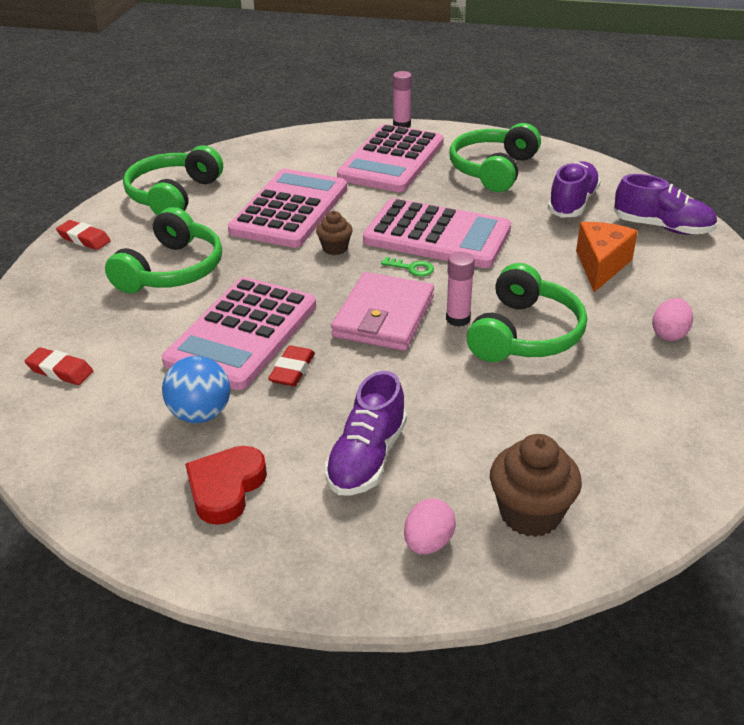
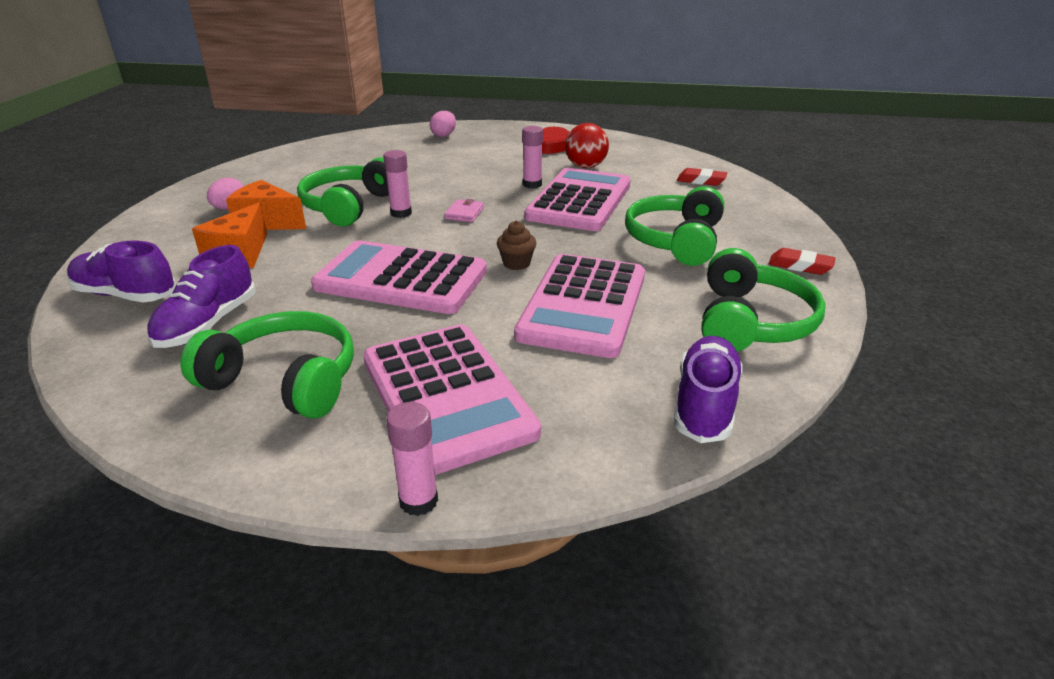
camera: 175 degrees right, 5 degrees down
blue ball [162,356,230,423] -> red ball [565,123,609,168]
red eraser [268,346,315,387] -> pink glue stick [522,126,543,189]
purple shoe [325,371,407,496] -> purple shoe moved to [674,336,743,443]
pink wallet [331,272,434,351] -> pink wallet [444,199,484,222], size x0.45
pink calculator [337,124,444,192] -> pink calculator turned 135 degrees clockwise [363,324,541,475]
green key [381,257,434,277] -> none
green headphones [449,123,541,192] -> green headphones turned 90 degrees counterclockwise [180,311,354,419]
brown cupcake [490,434,582,537] -> none
none -> orange cheese [226,180,306,230]

